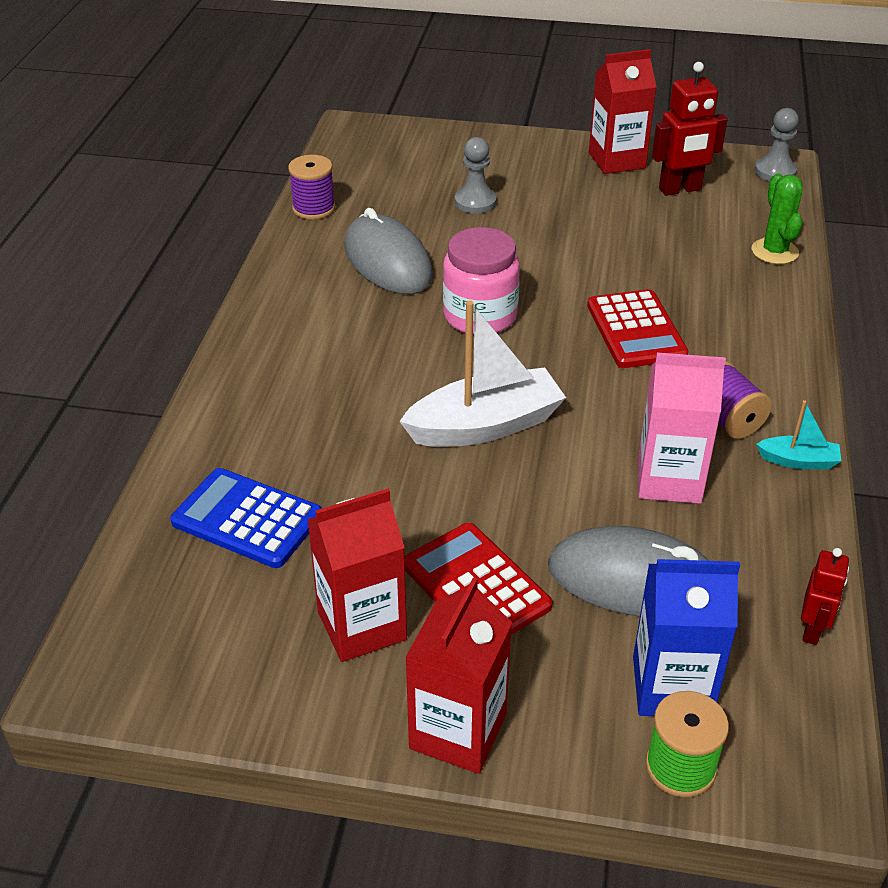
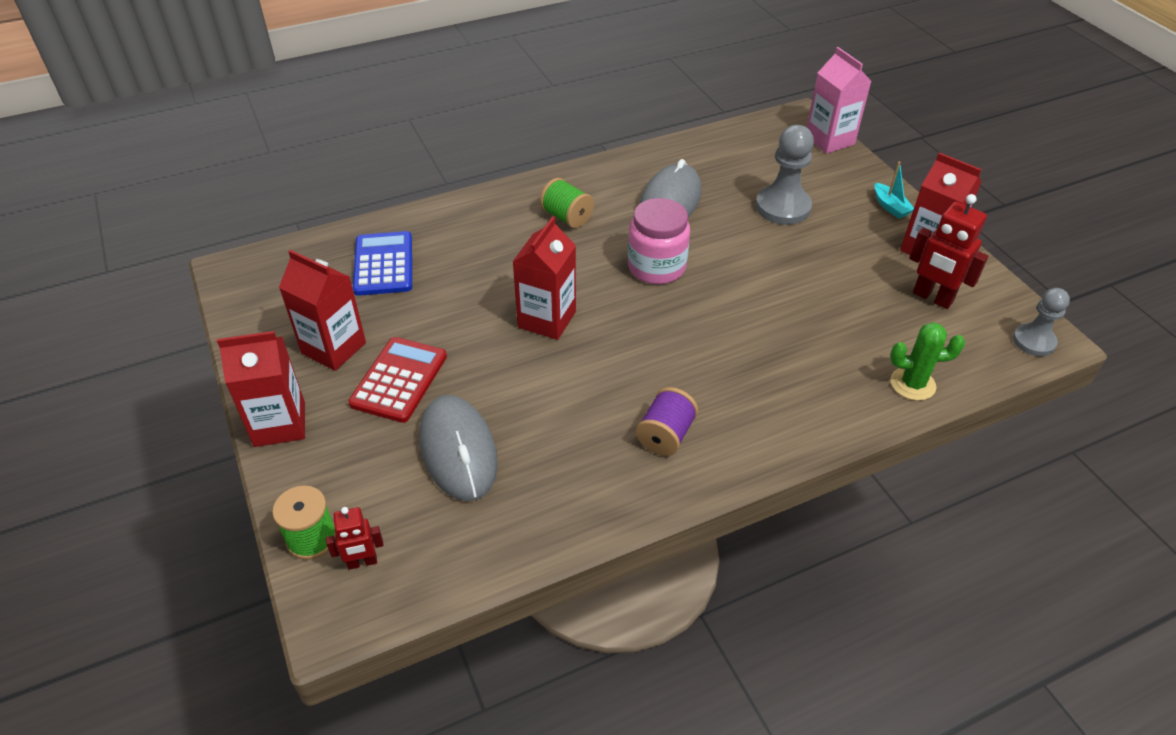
camera: 55 degrees right, 5 degrees up
purple spool [288,155,335,220] -> none
white boat [399,300,566,447] -> red carton [513,216,576,340]
grey pawn [455,137,497,214] -> grey pawn [756,125,814,225], size x1.56
red calculator [587,289,688,368] -> none
blue carton [633,559,740,716] -> none
pink carton [638,353,726,504] -> pink carton moved to [807,47,872,154]
green cactus [752,173,803,264] -> green cactus turned 45 degrees clockwise [890,322,965,401]
turquoise boat [756,400,841,469] -> turquoise boat moved to [874,161,914,219]
red robot [801,548,849,645] -> red robot moved to [326,507,384,570]
none -> green spool [540,178,594,228]

